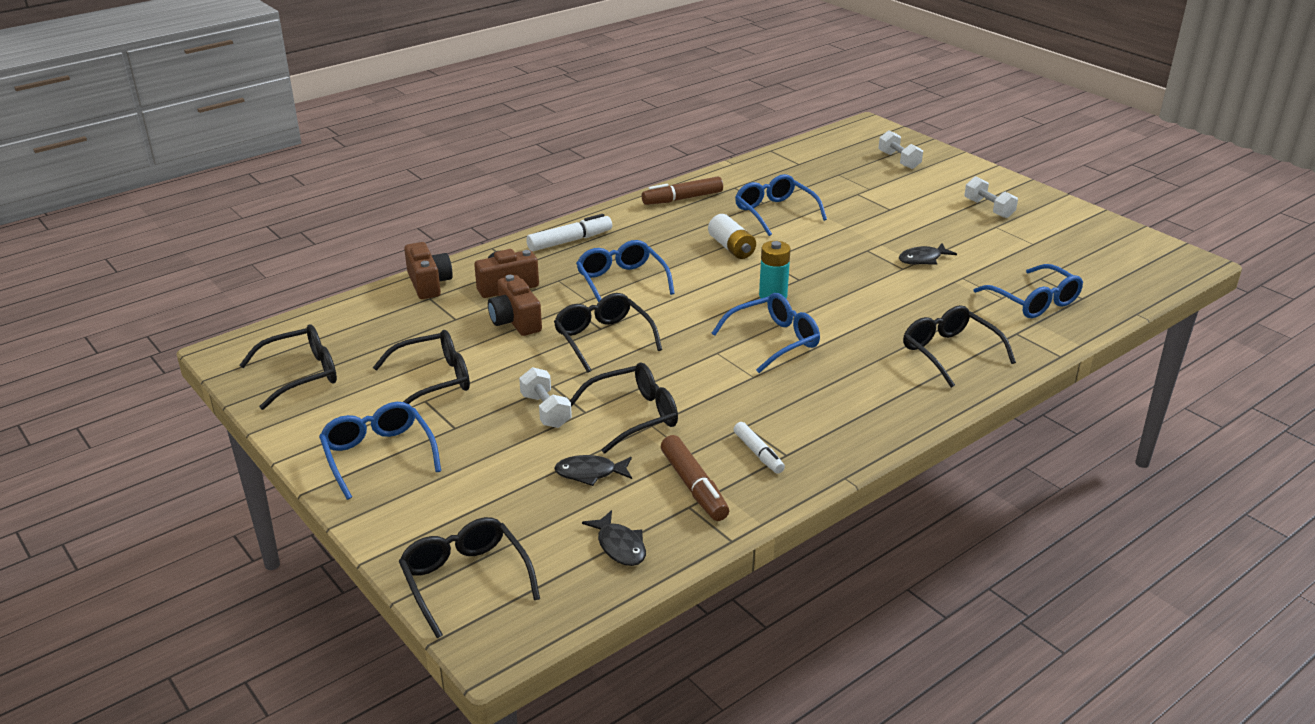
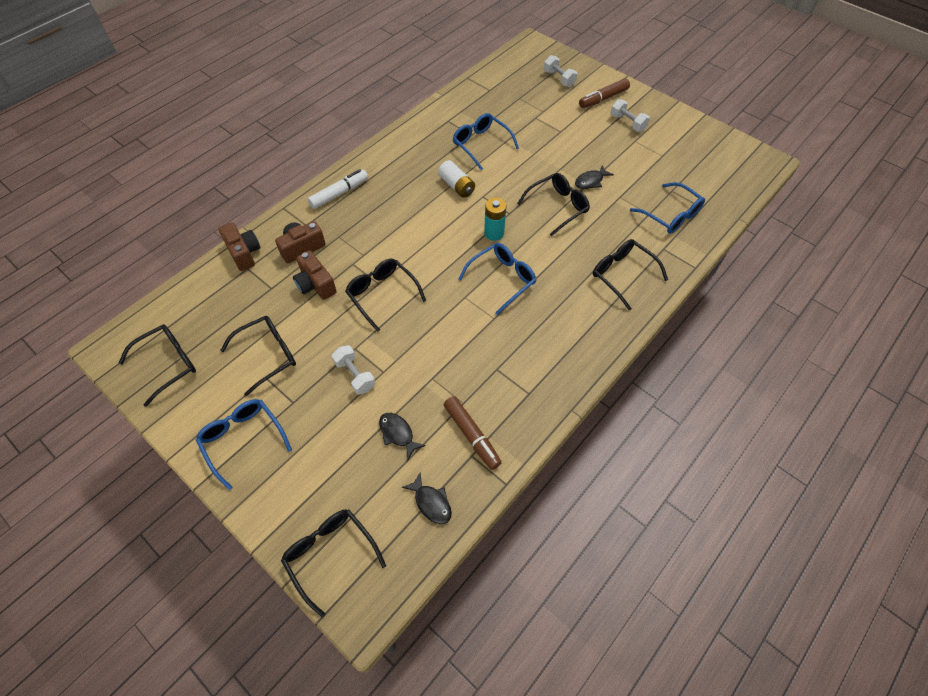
camera: 10 degrees left, 25 degrees up
black fish [554,455,632,486] -> black fish turned 60 degrees clockwise [379,413,426,459]
black glasses [570,363,678,453] -> black glasses moved to [517,173,590,236]
blue glasses [576,240,675,302] -> none
brown marker [642,176,723,205] -> brown marker moved to [579,78,630,108]
white marker [733,422,785,474] -> none

